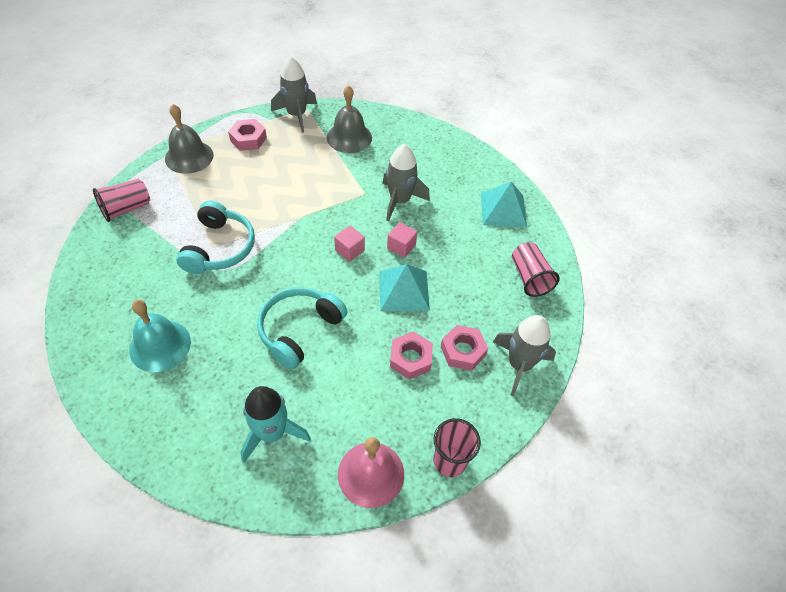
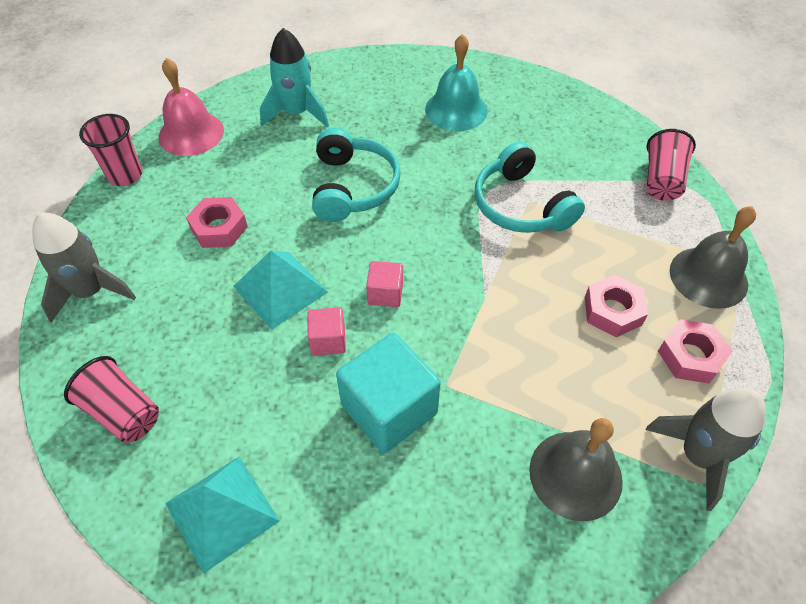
camera: 145 degrees right, 0 degrees up
grey rocket [382,144,430,221] -> turquoise cube [336,333,441,453]
pink nut [441,325,488,371] -> pink nut moved to [585,274,648,337]

